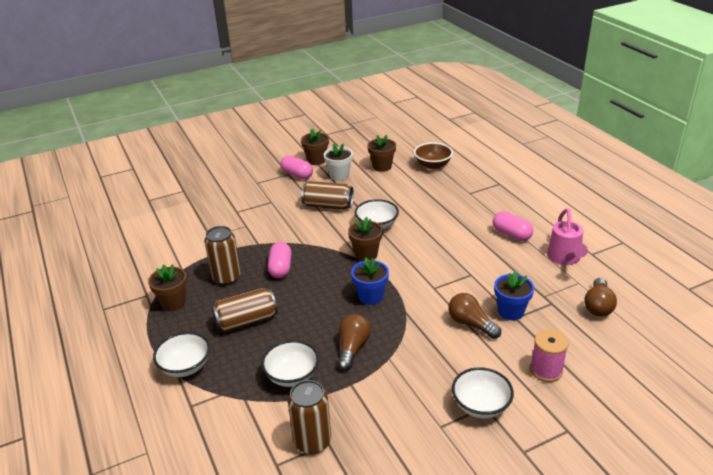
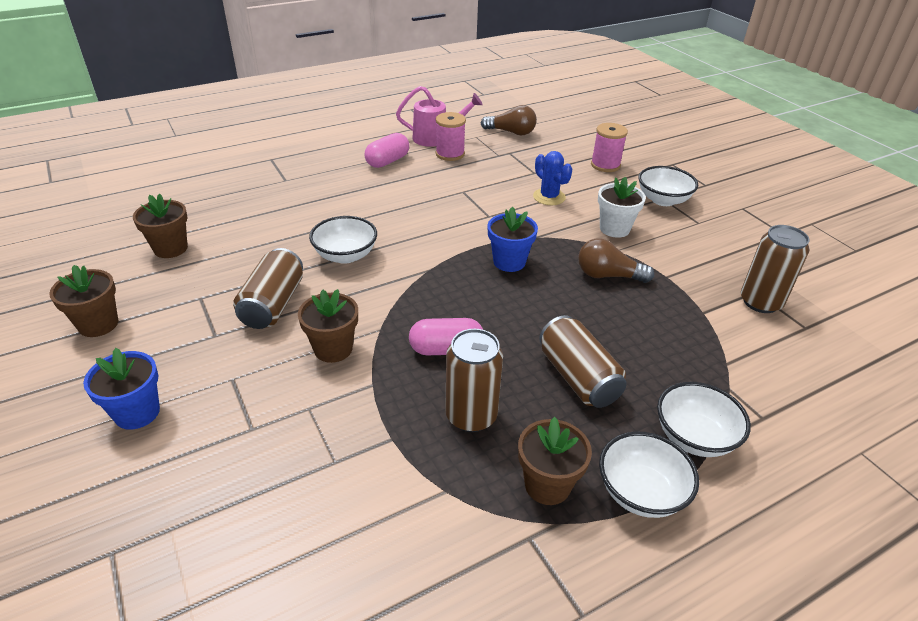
camera: 95 degrees left, 5 degrees up
white bowl [261,340,319,387] -> white bowl moved to [599,432,699,518]
pink capsule [280,155,313,179] -> none
white flower pot [324,143,353,181] -> white flower pot moved to [598,177,646,238]
brown flower pot [348,217,383,261] -> brown flower pot moved to [298,289,358,363]
brown bowl [414,143,453,169] -> none
brown light bulb [448,293,501,339] -> blue cactus [533,151,572,205]
blue flower pot [494,271,534,320] -> blue flower pot moved to [83,348,160,430]
none -> pink spool [436,112,466,161]

